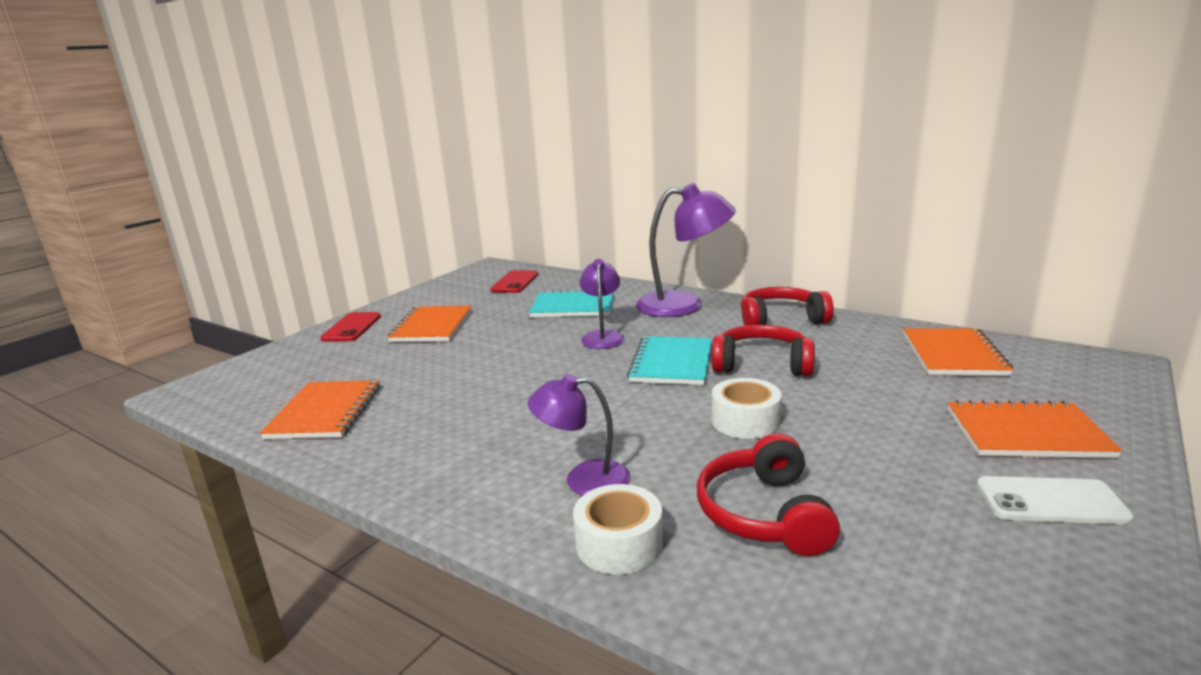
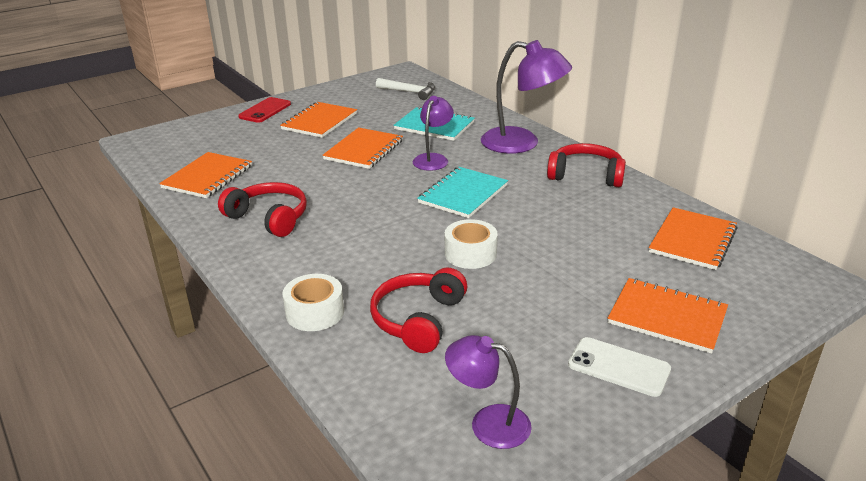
camera: 20 degrees right, 10 degrees up
red phone [491,270,538,293] -> white hammer [376,78,435,100]
purple lamp [528,374,631,496] -> purple lamp moved to [445,335,532,449]
red headphones [712,325,815,376] -> red headphones moved to [218,182,307,237]
none -> orange notebook [322,127,403,169]

